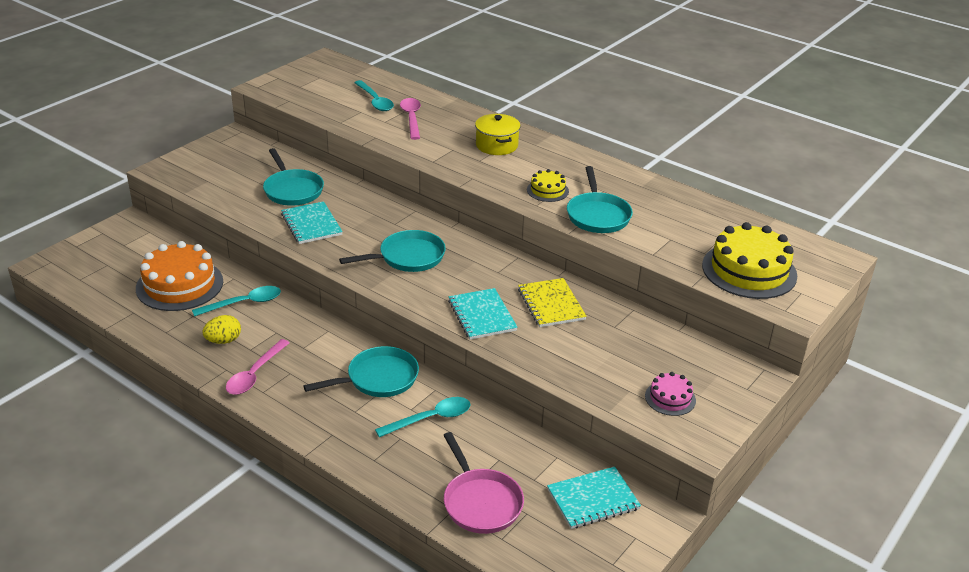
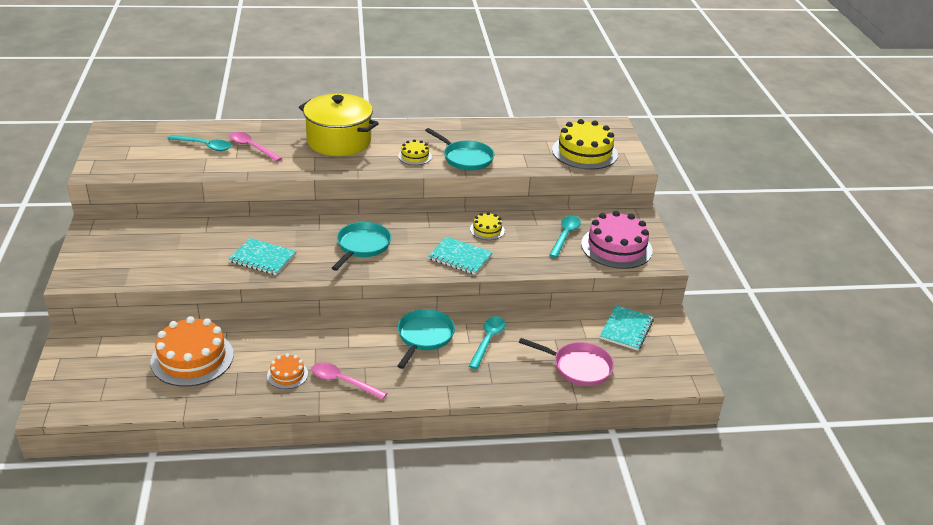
camera: 45 degrees left, 0 degrees up
turquoise spoon [192,286,281,317] -> turquoise spoon moved to [549,216,581,258]
yellow egg [202,315,241,344] -> orange cake [267,354,308,389]
pink spoon [226,339,290,395] -> pink spoon turned 135 degrees clockwise [312,362,387,400]
turquoise pan [263,148,324,206] -> none
yellow pot [475,114,520,155] -> yellow pot [299,94,379,156], size x1.81
yellow notebook [518,278,587,327] -> yellow cake [470,212,505,240]
pink cake [645,372,696,416] -> pink cake [581,211,653,269], size x2.01

